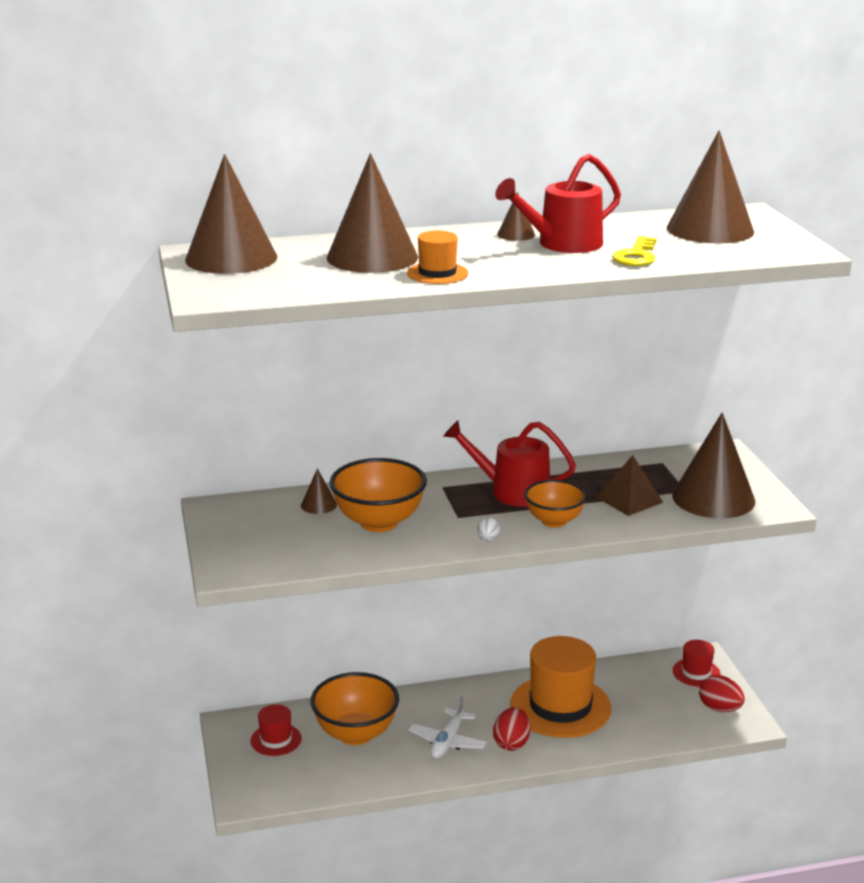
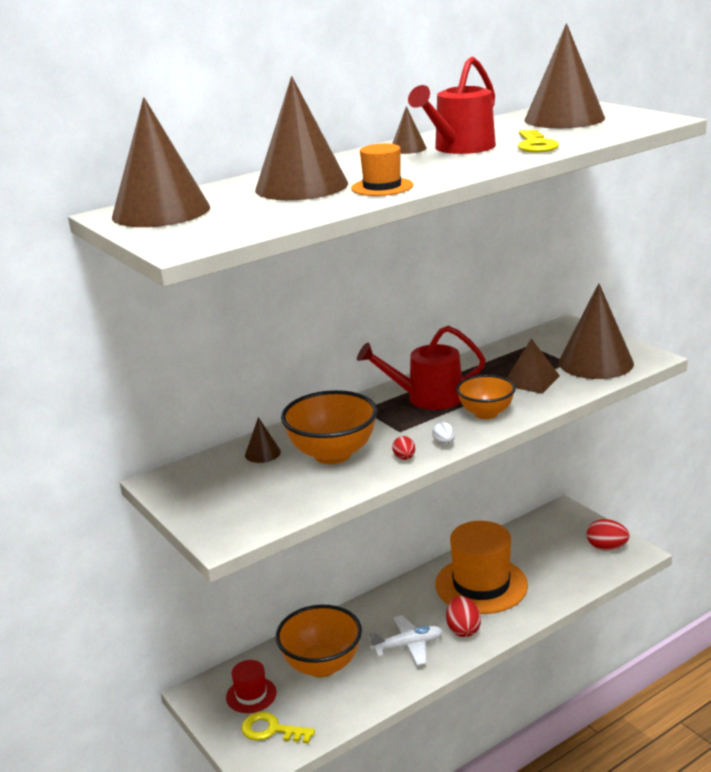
camera: 20 degrees left, 0 degrees up
white plane [408,696,487,759] -> white plane turned 105 degrees counterclockwise [369,615,443,665]
red hat [673,640,721,687] -> none
none -> yellow key [241,712,315,744]
none -> red egg [392,436,415,460]

